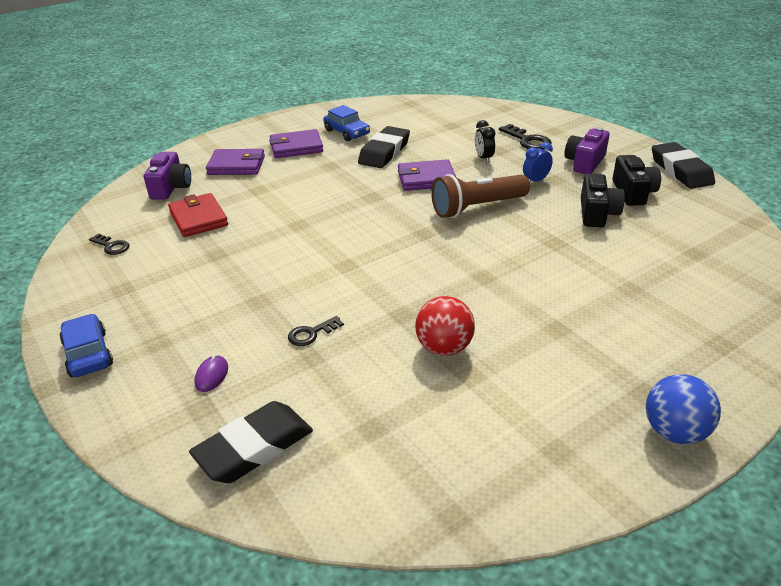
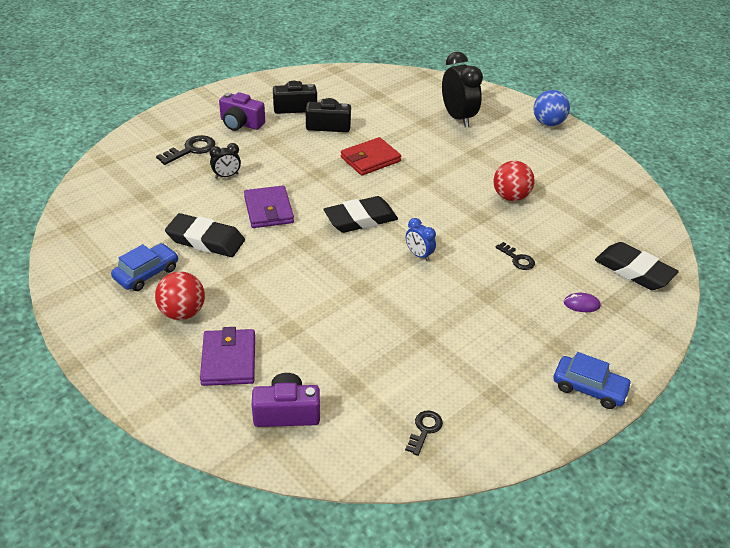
camera: 100 degrees left, 5 degrees up
blue car [59,314,113,377] -> blue car turned 120 degrees counterclockwise [554,352,632,409]
red wallet [168,193,228,237] -> red wallet moved to [341,137,401,176]
purple wallet [269,129,323,158] -> red ball [155,272,205,320]
brown flashlight [431,174,530,218] -> none
blue clock [523,142,553,182] -> blue clock moved to [406,218,436,261]
black eraser [652,142,715,189] -> black eraser moved to [324,196,398,233]
none -> black clock [442,52,483,127]

